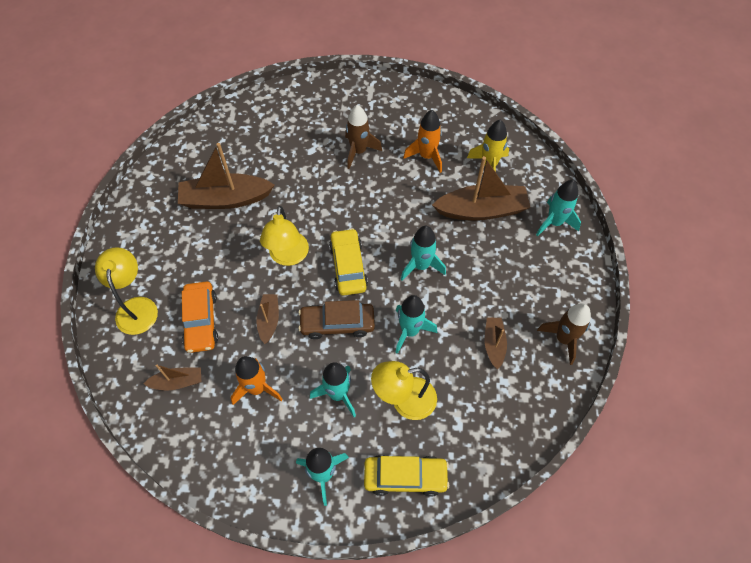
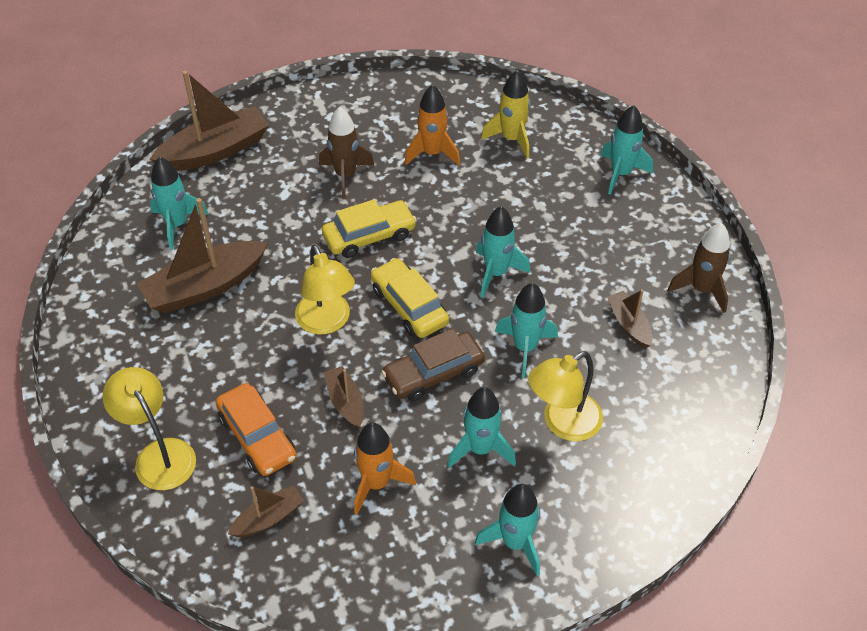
camera: 25 degrees left, 10 degrees down
yellow car [364,455,449,497] -> yellow car moved to [322,199,417,258]
brown boat [432,156,531,221] -> brown boat moved to [150,71,269,171]
none -> turquoise rocket [150,157,209,250]

